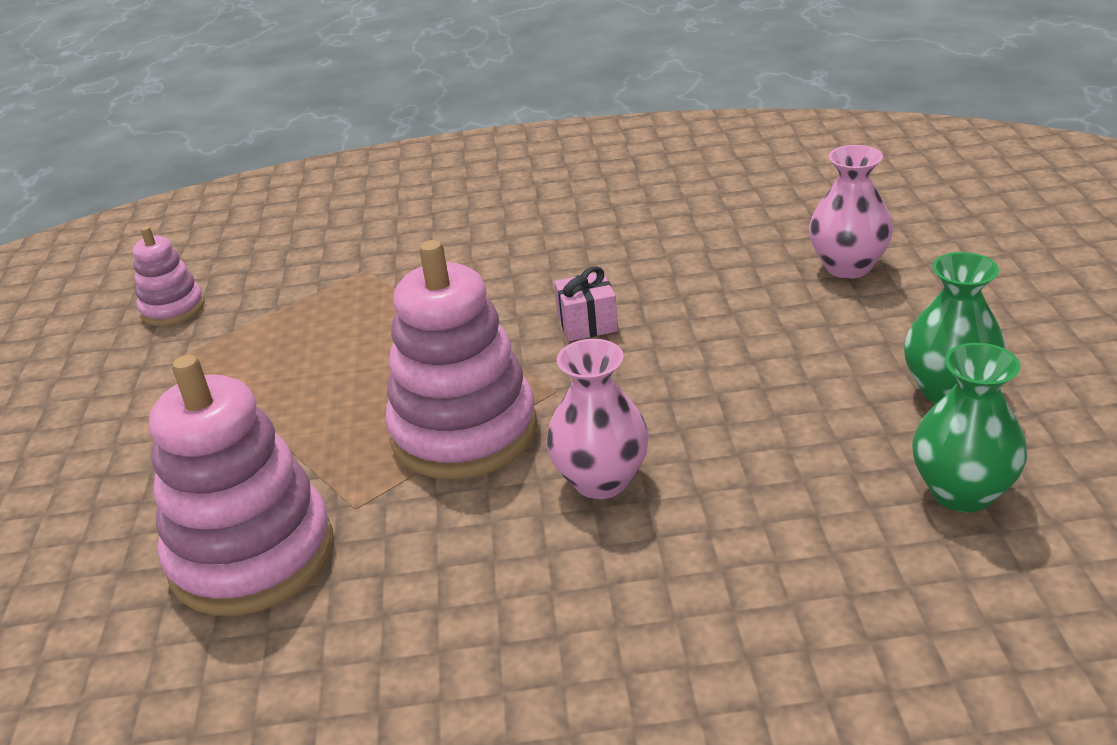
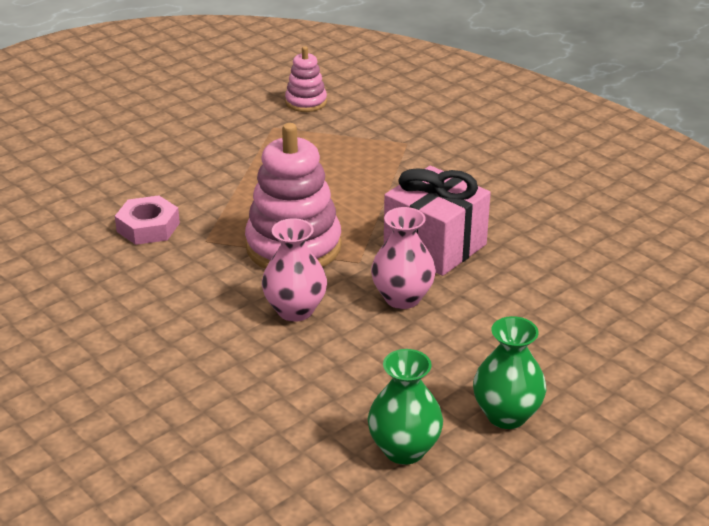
camera: 50 degrees right, 0 degrees up
pink stacking toy [149,355,333,616] -> pink nut [115,195,180,245]
pink gift [554,266,618,341] -> pink gift [384,166,491,276], size x2.07
pink vase [809,145,893,279] -> pink vase moved to [371,207,436,309]

